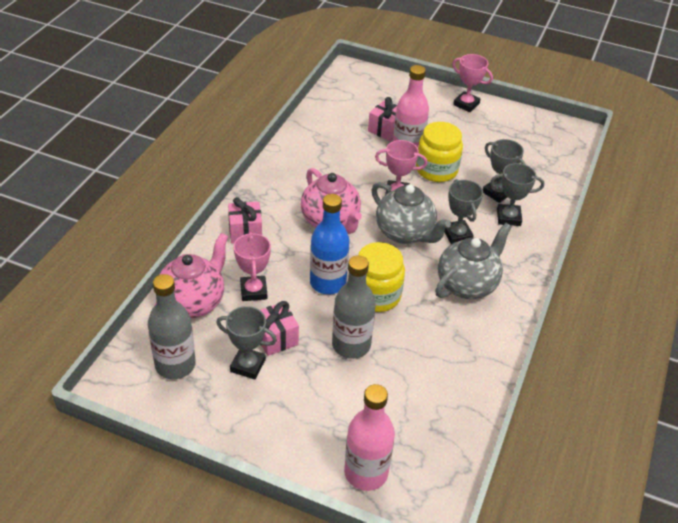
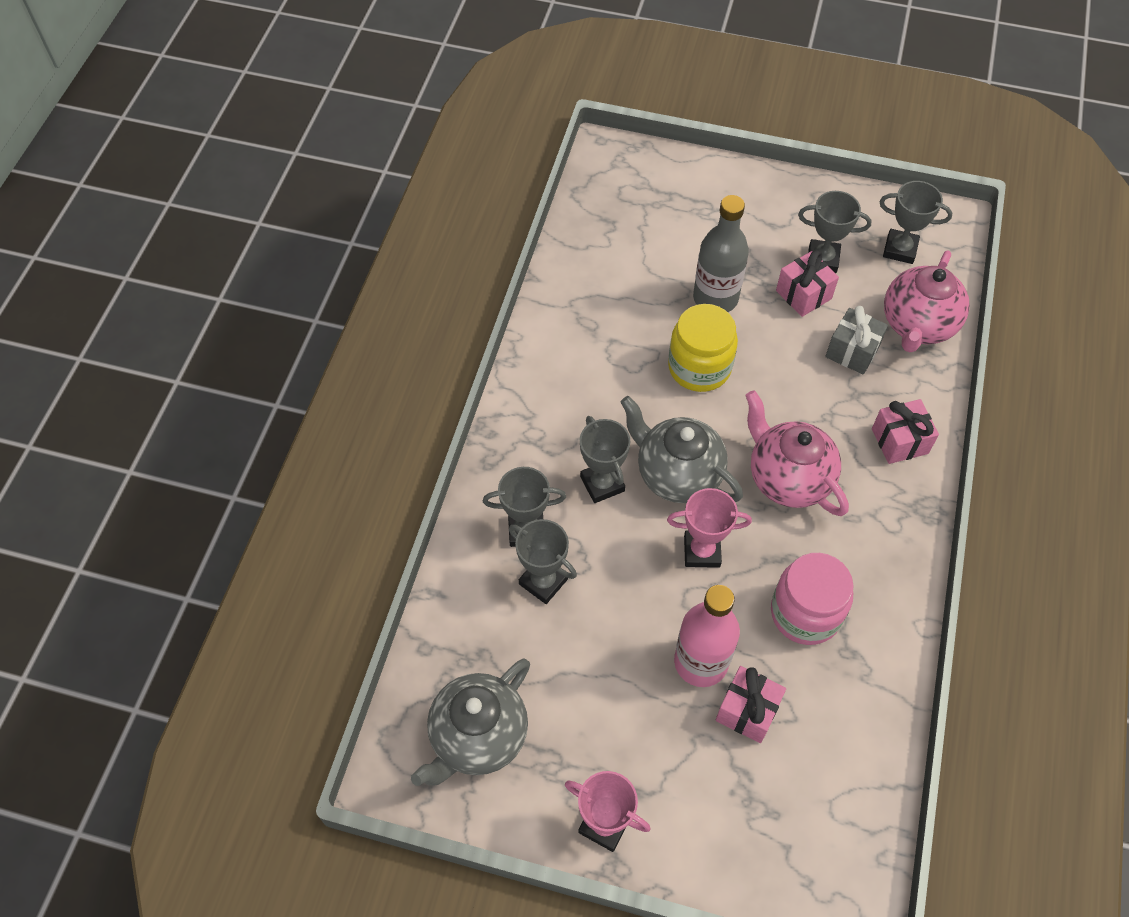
camera: 175 degrees right, 15 degrees up
grey bottle [148,274,196,379] -> grey trophy [880,181,952,264]
pink trophy [234,232,271,301] -> grey gift [825,306,888,375]
blue bottle [310,194,349,294] -> none
pink bottle [344,384,395,491] -> none
yellow jar [416,122,463,182] -> none
grey teapot [435,223,512,299] -> grey teapot moved to [411,659,530,786]
none -> pink jar [771,553,854,645]

